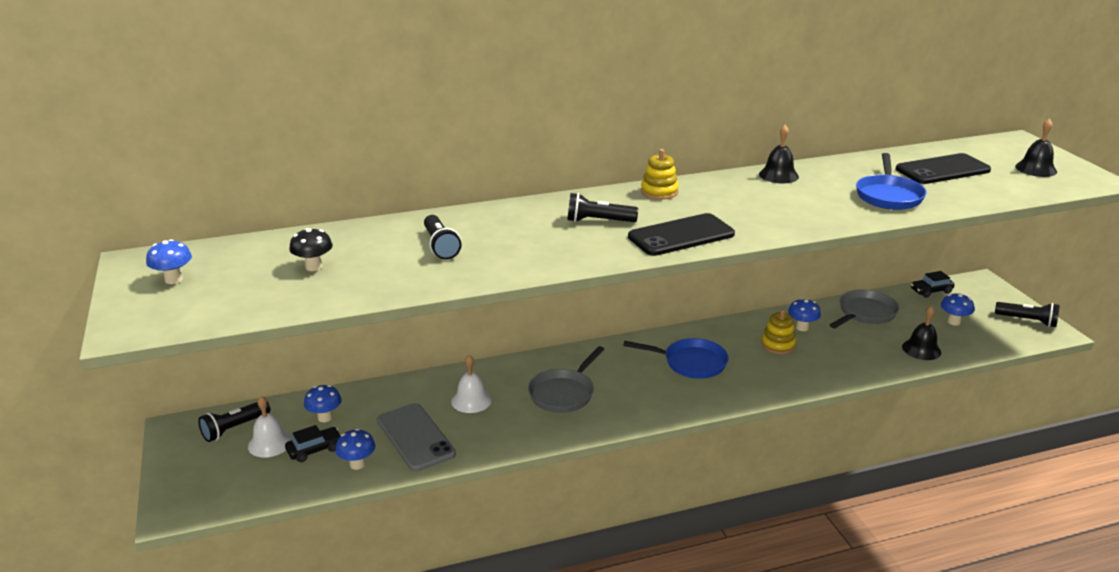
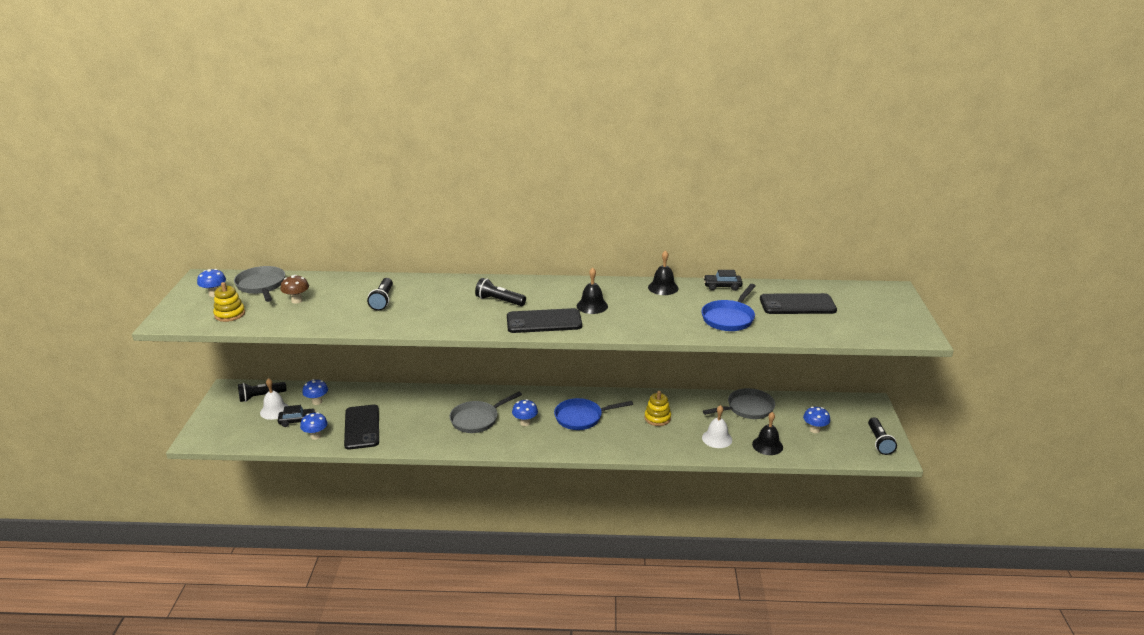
camera: 20 degrees right, 0 degrees up
black mushroom [289,228,333,271] -> brown mushroom [280,275,309,304]
grey phone [377,403,456,472] -> black phone [344,405,379,449]
white bell [451,355,492,413] -> white bell moved to [702,405,732,448]
blue pan [623,338,728,379] -> blue pan turned 135 degrees clockwise [554,398,633,430]
yellow stacking toy [641,149,679,200] -> yellow stacking toy moved to [213,282,245,322]
blue mushroom [788,298,821,331] -> blue mushroom moved to [512,399,538,426]
black car [911,271,955,298] -> black car moved to [703,270,742,291]
black flashlight [995,302,1060,327] -> black flashlight turned 45 degrees clockwise [868,417,897,455]
black bell [1015,119,1057,177] -> black bell moved to [577,268,608,314]
none -> grey pan [234,266,285,302]

